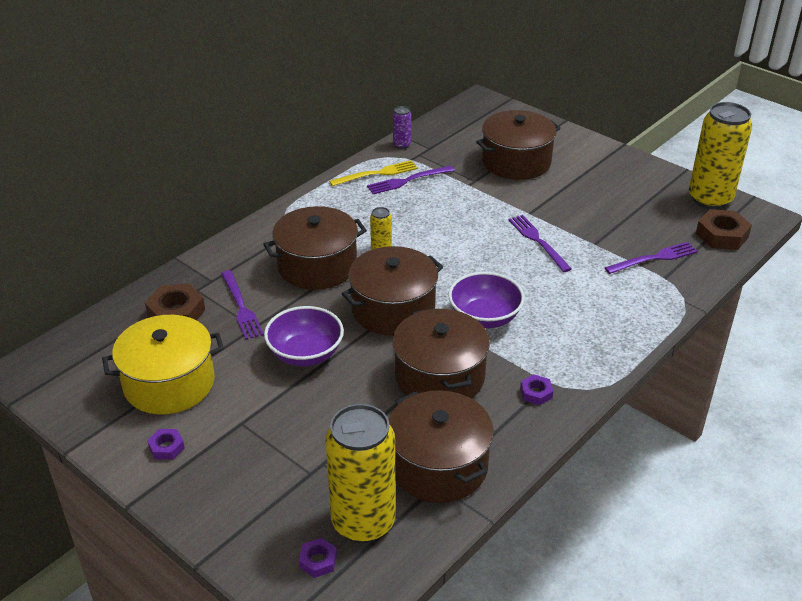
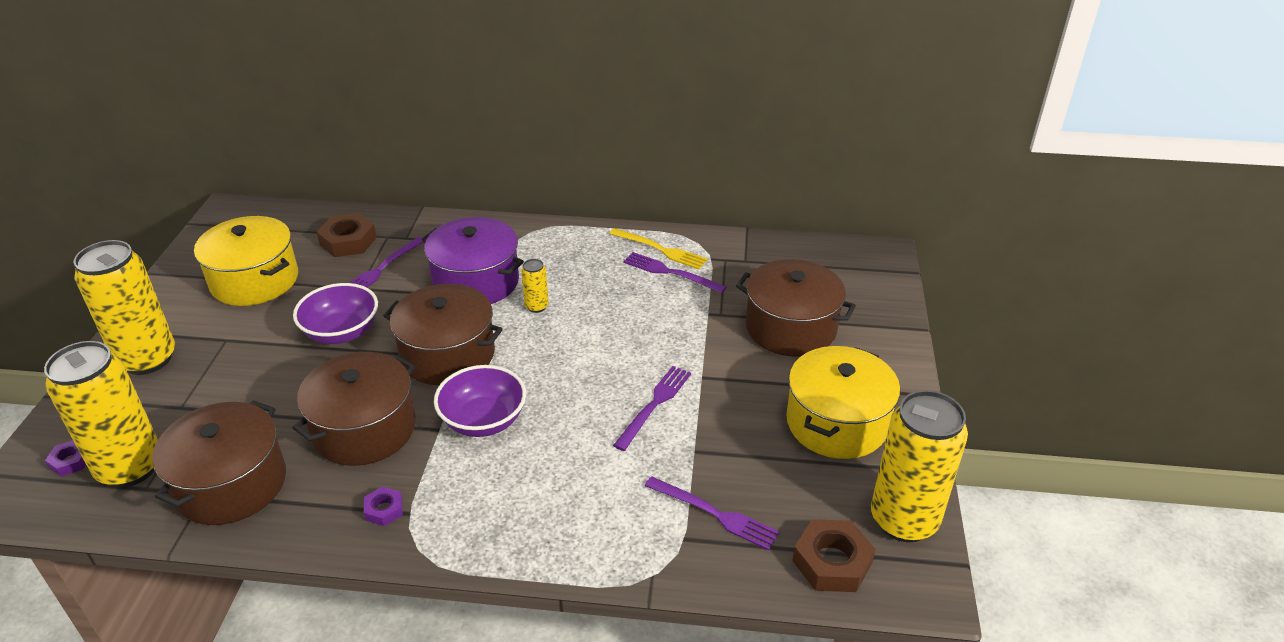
camera: 55 degrees right, 0 degrees up
purple nut [147,429,185,460] -> none
brown pot [263,206,367,290] -> purple pot [422,217,524,304]
purple can [393,106,411,149] -> none
none -> yellow can [74,240,175,375]
none -> yellow pot [786,346,900,459]

